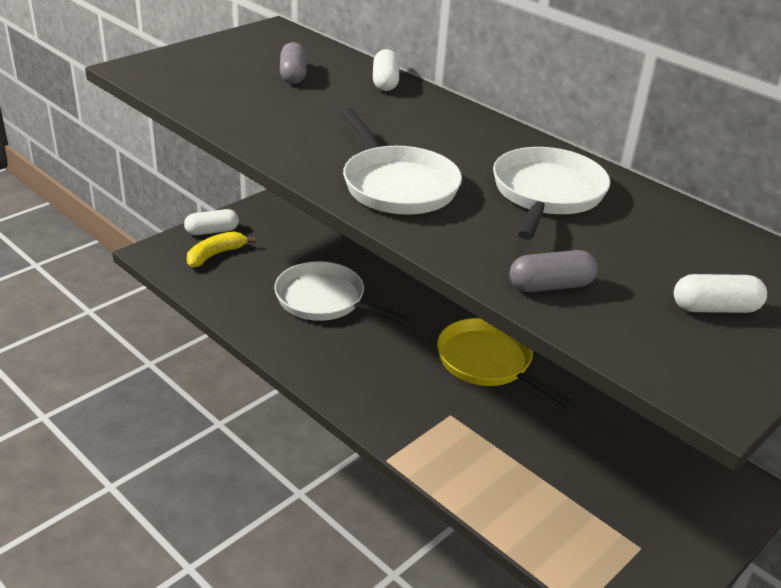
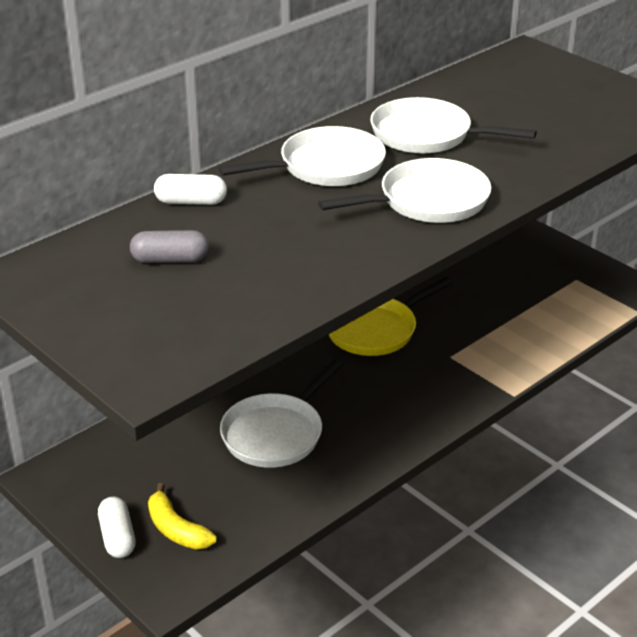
camera: 85 degrees left, 0 degrees up
grey capsule [509,250,598,292] -> none
white capsule [674,274,767,313] -> none
none -> white pan [218,126,386,186]

